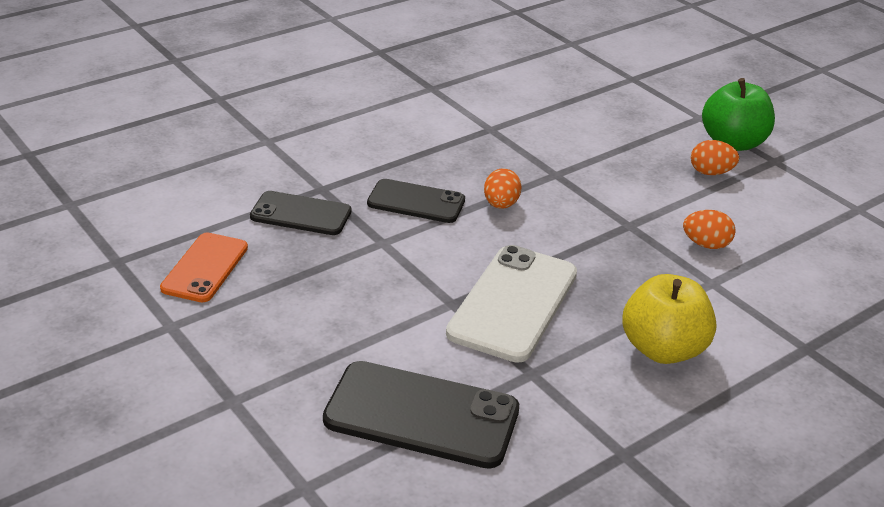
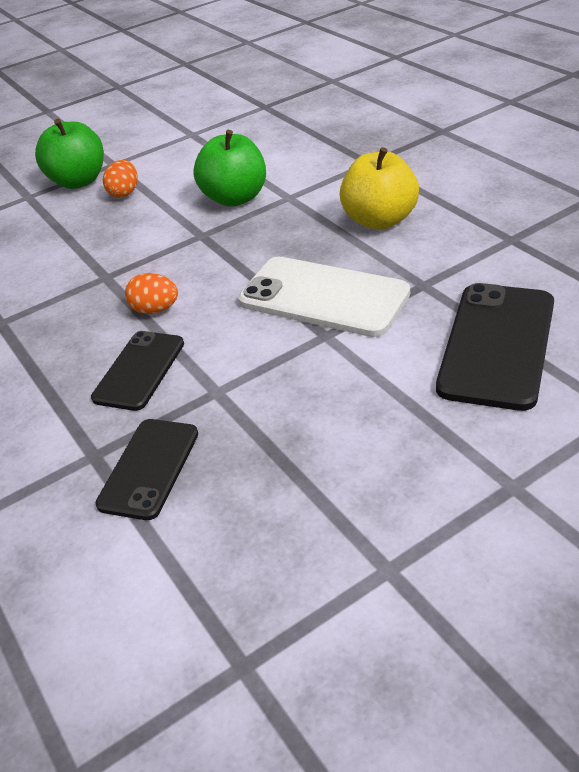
camera: 80 degrees left, 5 degrees up
orange phone [160,232,248,302] -> none
orange egg [683,210,736,249] -> green apple [193,130,266,207]

